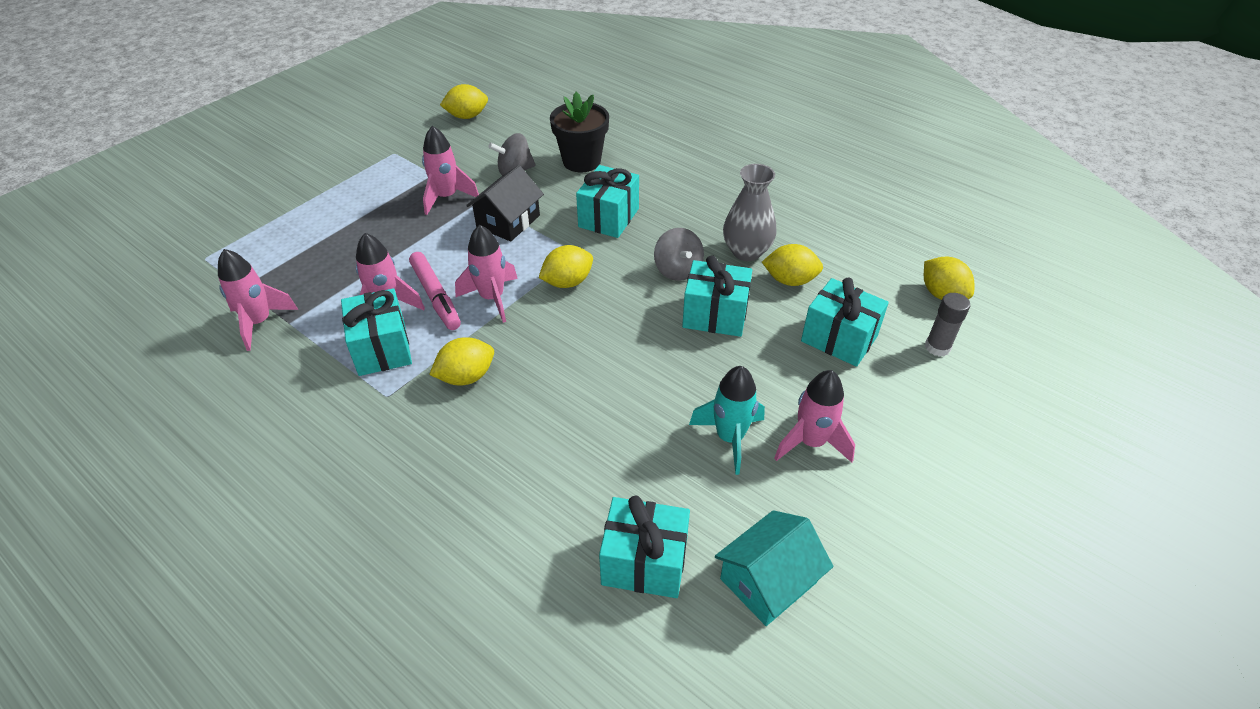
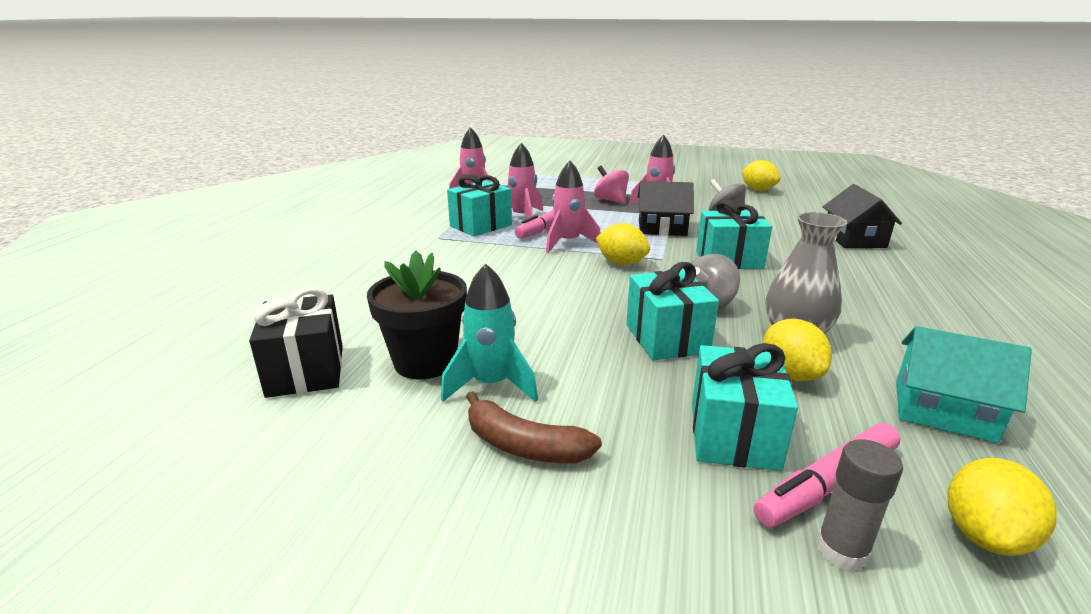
camera: 65 degrees right, 20 degrees down
yellow lemon [429,337,494,386] -> none
black flower pot [550,92,609,172] -> black flower pot moved to [367,251,467,379]
turquoise gift [599,495,690,598] -> black gift [249,288,343,398]
turquoise house [715,510,833,626] -> turquoise house moved to [896,326,1032,443]
pink rocket [774,370,855,462] -> brown banana [466,391,602,463]
none -> pink spinning top [594,166,629,204]
none -> pink marker [754,423,900,527]
none -> black house [823,184,902,248]

